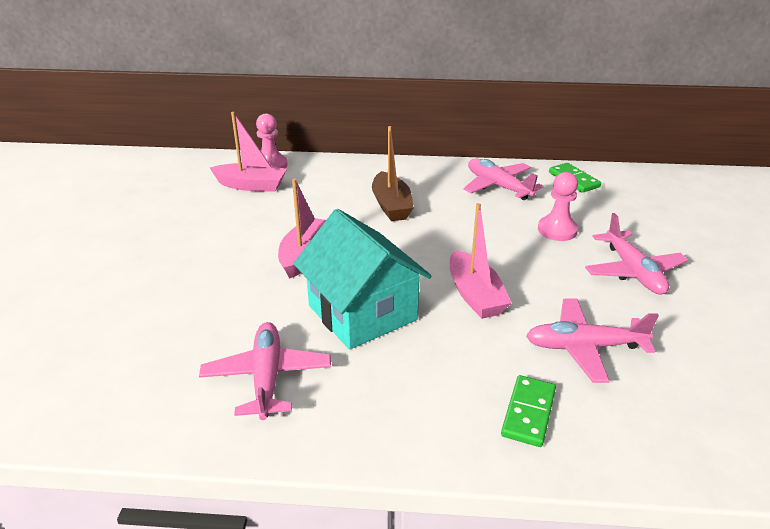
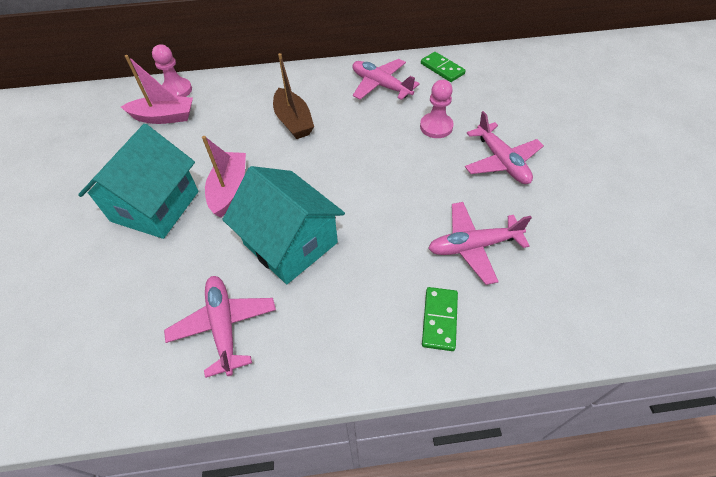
camera: 10 degrees left, 20 degrees up
pink boat [450,203,512,319] -> none
none -> turquoise house [78,124,199,239]

